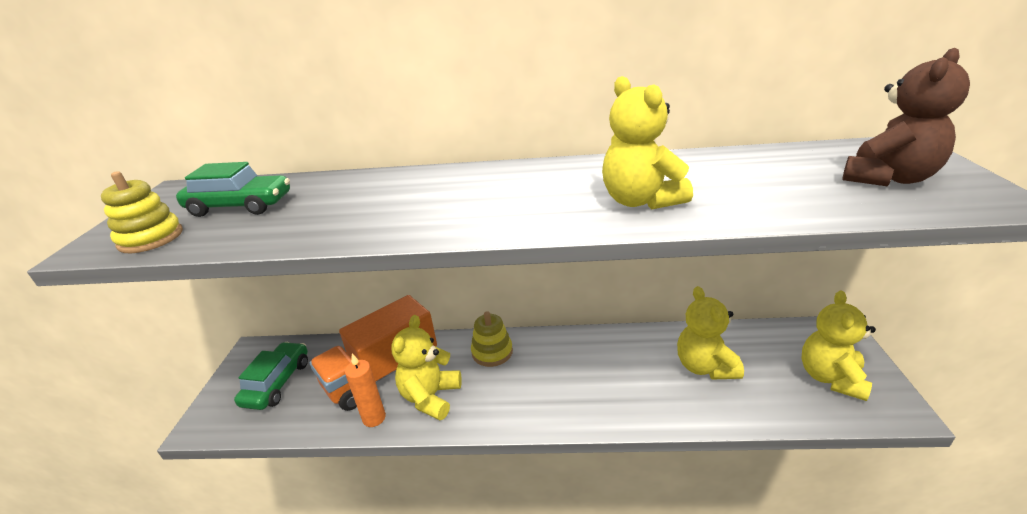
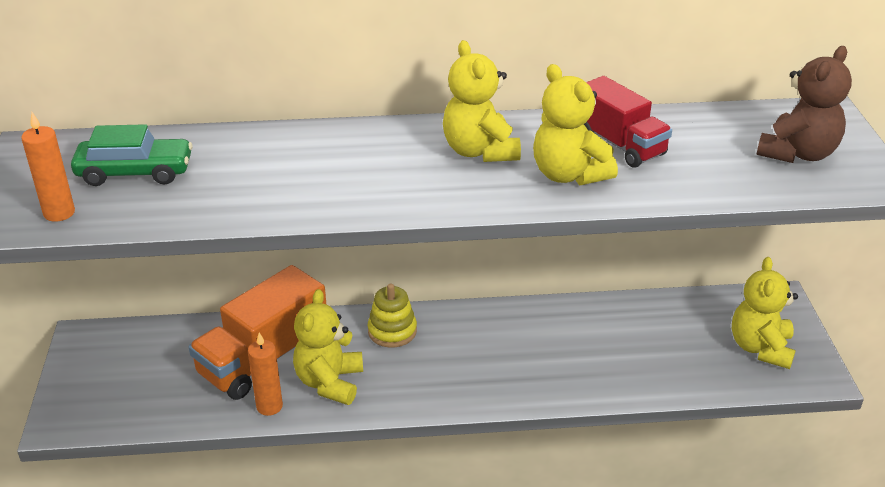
camera: 10 degrees left, 5 degrees up
yellow stacking toy [101,171,183,253] -> orange candle [21,112,75,222]
green car [234,342,308,410] -> none
yellow teddy bear [677,286,744,380] -> yellow teddy bear moved to [443,40,521,162]
none -> red truck [584,76,672,168]

